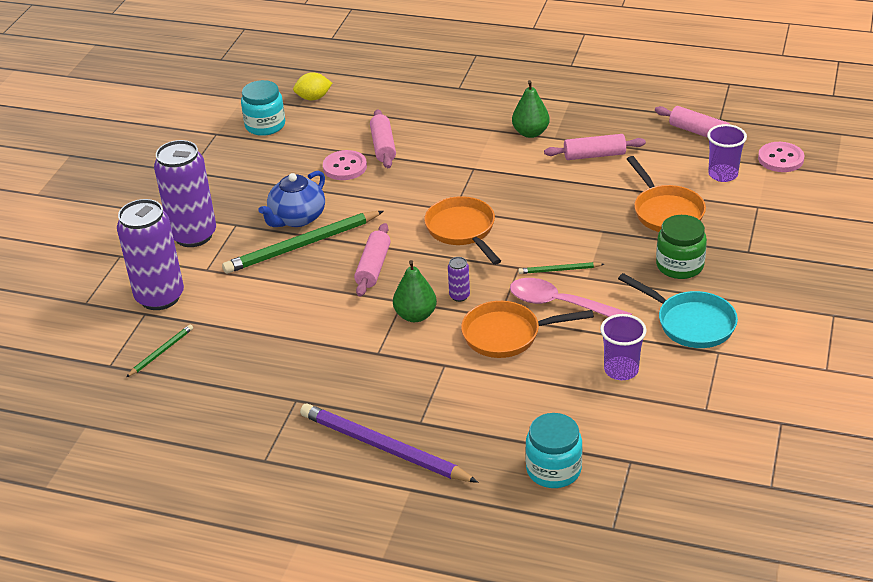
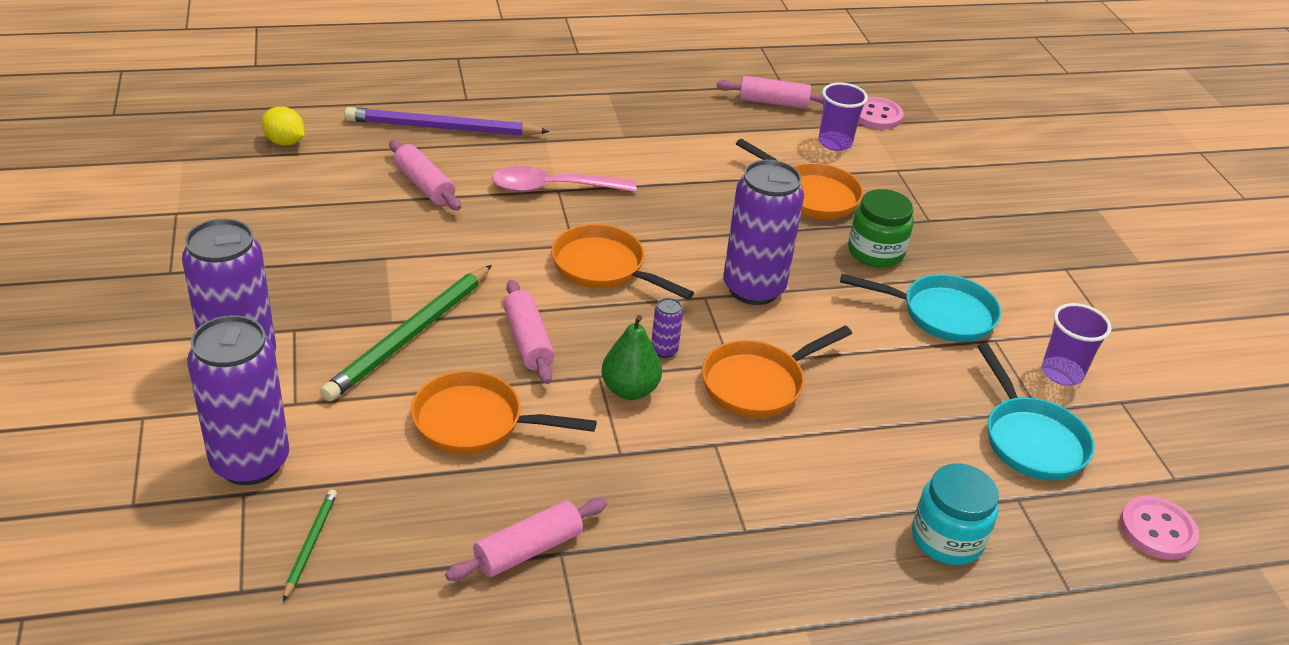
camera: 35 degrees left, 0 degrees up
turquoise jar [241,80,285,136] -> none
blue teapot [259,171,325,227] -> none
yellow lemon [293,72,332,100] -> yellow lemon turned 75 degrees clockwise [261,107,305,145]
purple pencil [300,404,478,483] -> purple pencil moved to [344,107,550,136]
pink button [323,150,367,180] -> pink button moved to [1120,496,1199,560]
pink spoon [510,278,632,317] -> pink spoon moved to [492,166,637,192]
green pear [512,80,550,138] -> none
green pencil [518,262,604,274] -> purple can [723,160,804,305]
pink rolling pin [544,134,646,160] -> pink rolling pin moved to [445,498,607,581]
purple cup [600,314,647,380] -> purple cup moved to [1042,303,1112,386]
none -> orange pan [411,371,597,454]
none -> turquoise pan [977,343,1095,480]

